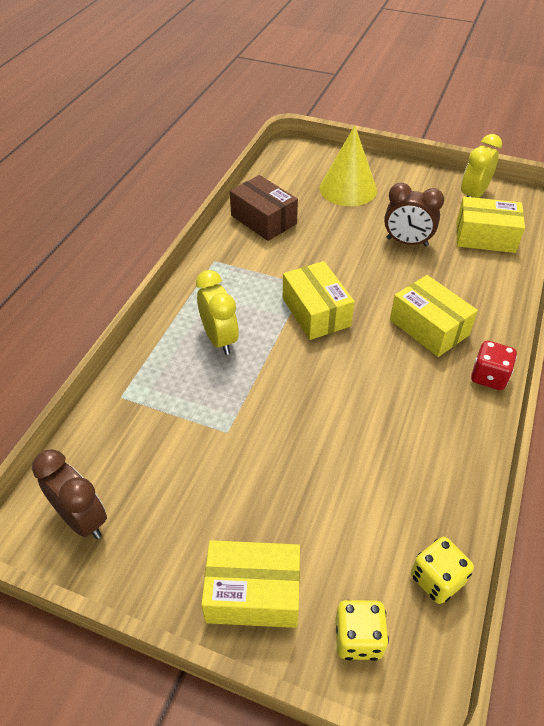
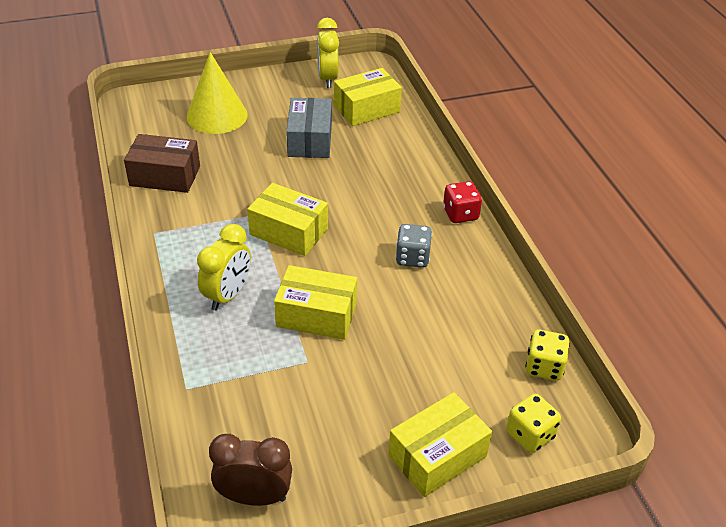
camera: 40 degrees left, 5 degrees down
yellow clock [196,270,239,355] -> yellow clock turned 90 degrees clockwise [197,224,251,311]
brown clock [384,183,444,247] -> grey box [286,98,332,158]
yellow box [390,275,478,357] -> yellow box moved to [274,265,357,340]
none -> grey dice [395,224,432,268]

